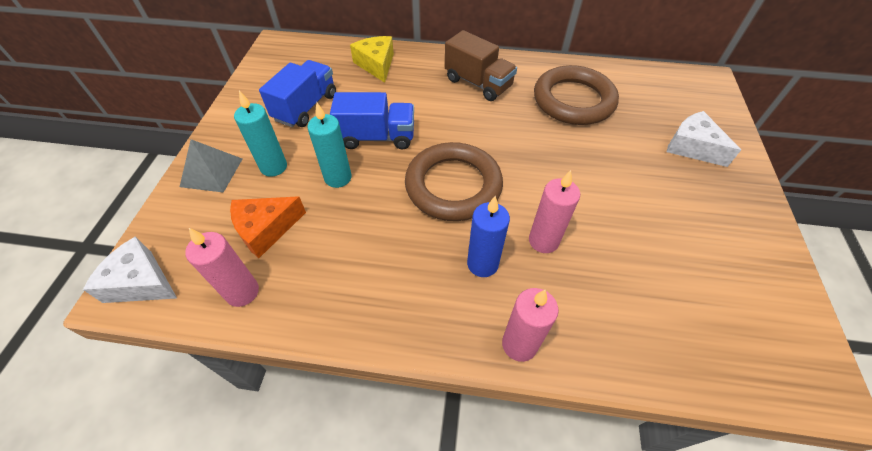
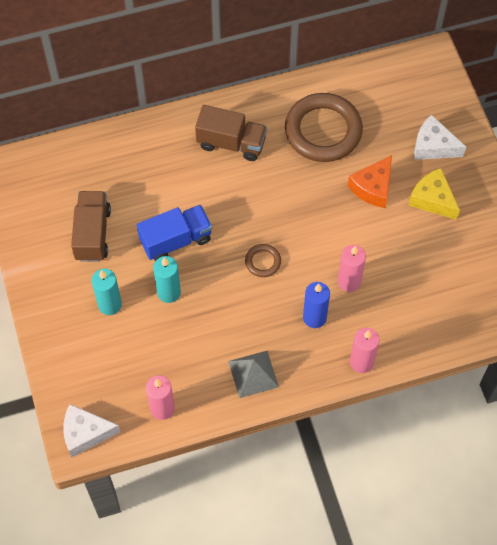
camera: 25 degrees left, 10 degrees up
grey pyramid [180,139,242,193] -> grey pyramid moved to [228,351,279,398]
orange cheese [230,196,306,258] -> orange cheese moved to [348,155,392,208]
blue truck [259,60,336,127] -> brown truck [71,191,111,262]
yellow cheese [350,36,394,83] -> yellow cheese moved to [408,168,460,220]
brown ring [405,142,503,221] -> brown ring [245,244,281,277], size x0.44

